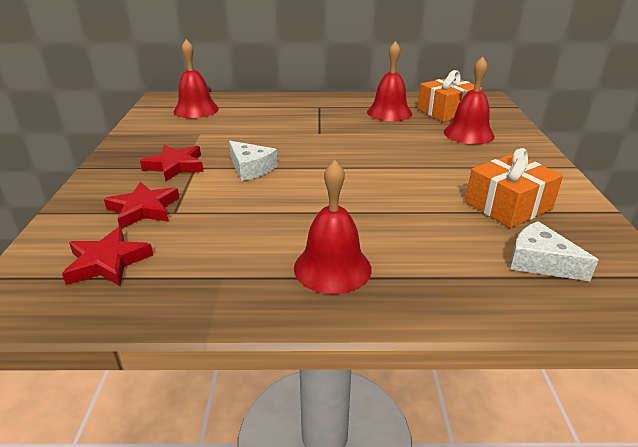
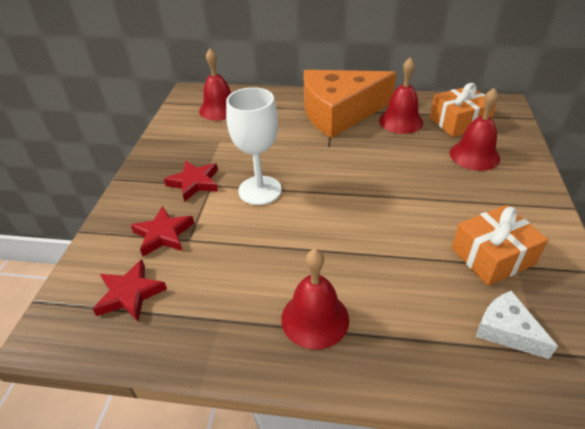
camera: 10 degrees right, 10 degrees up
white cheese [229,141,278,181] -> white goblet [226,87,282,205]
none -> orange cheese [304,70,397,138]

